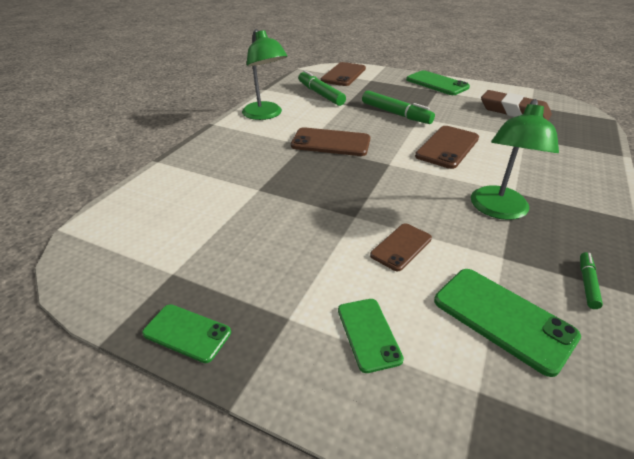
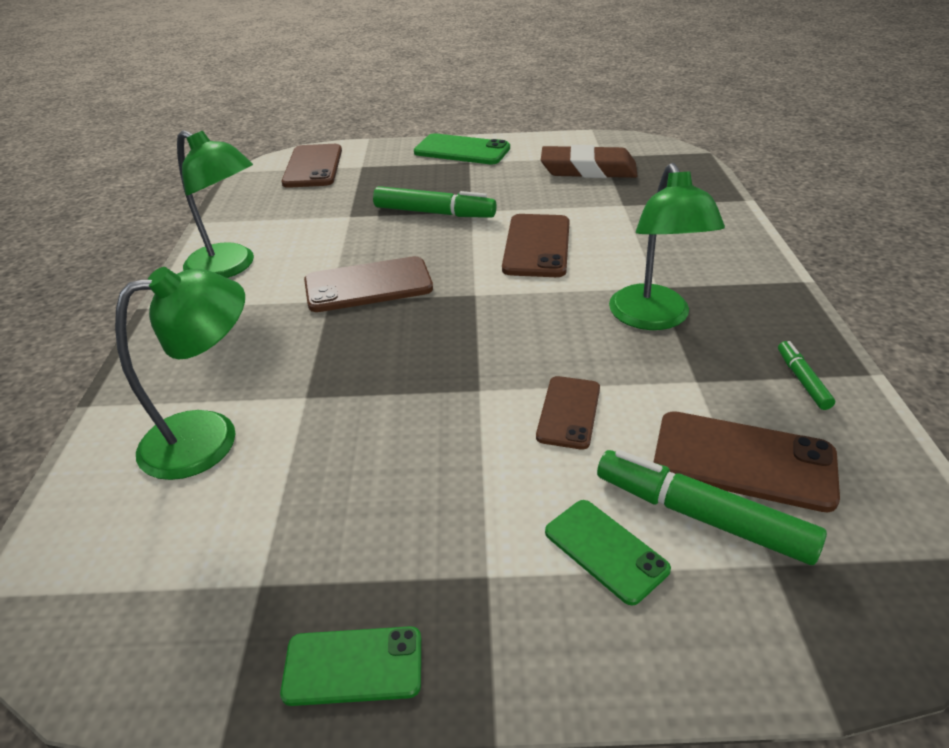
camera: 25 degrees left, 0 degrees up
green marker [298,70,346,106] -> green marker moved to [597,450,827,565]
green phone [434,269,581,377] -> brown phone [653,411,840,512]
none -> green lamp [115,267,245,480]

